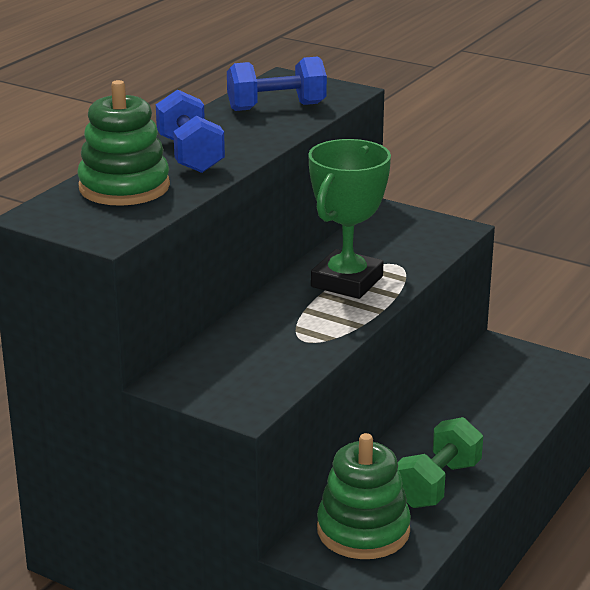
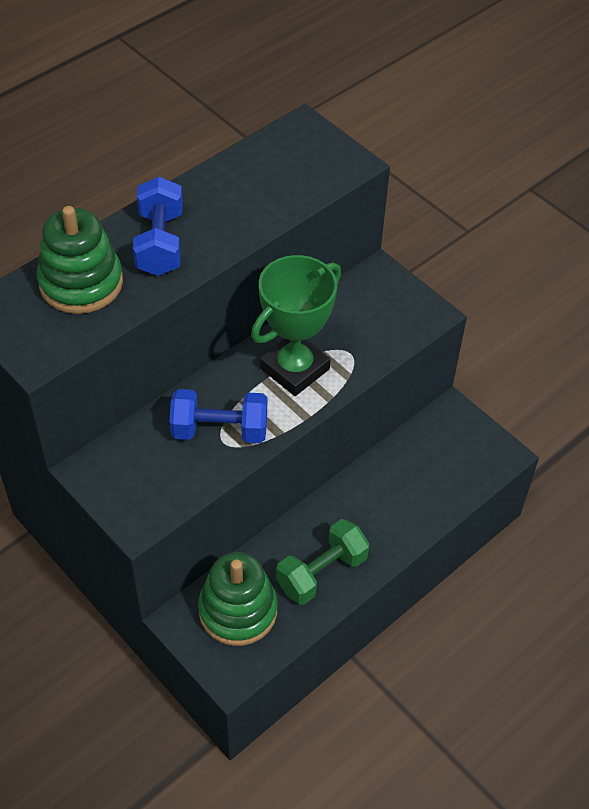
camera: 15 degrees right, 25 degrees up
blue dumbbell [227,56,327,111] -> blue dumbbell moved to [169,389,267,443]

